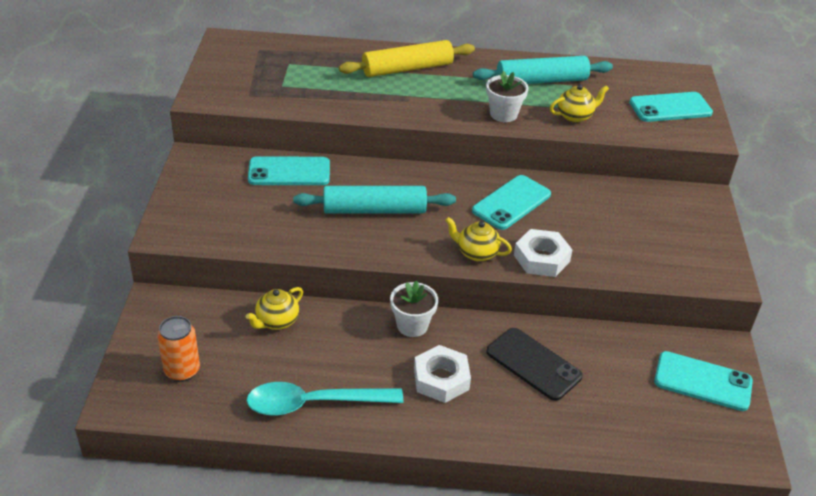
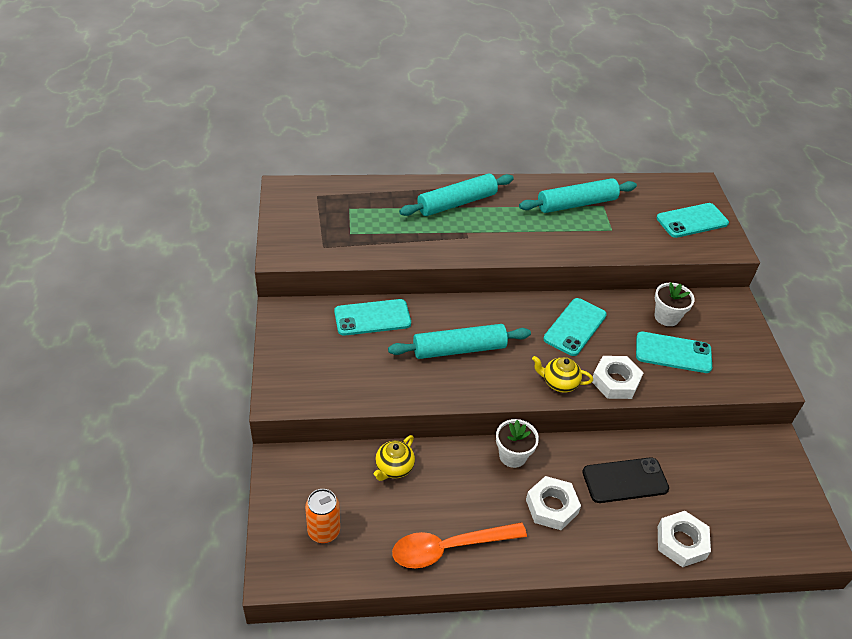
camera: 10 degrees left, 5 degrees up
turquoise spoon [246,382,403,416] -> orange spoon [392,522,527,568]
yellow rolling pin [339,40,475,77] -> turquoise rolling pin [399,174,514,216]
white flower pot [486,71,529,122] -> white flower pot moved to [654,282,695,326]
black phone [486,328,583,401] -> black phone turned 45 degrees counterclockwise [582,457,669,503]
yellow teapot [550,84,609,123] -> none
turquoise phone [654,351,753,411] -> turquoise phone moved to [636,332,712,373]
none -> white nut [658,511,711,567]

